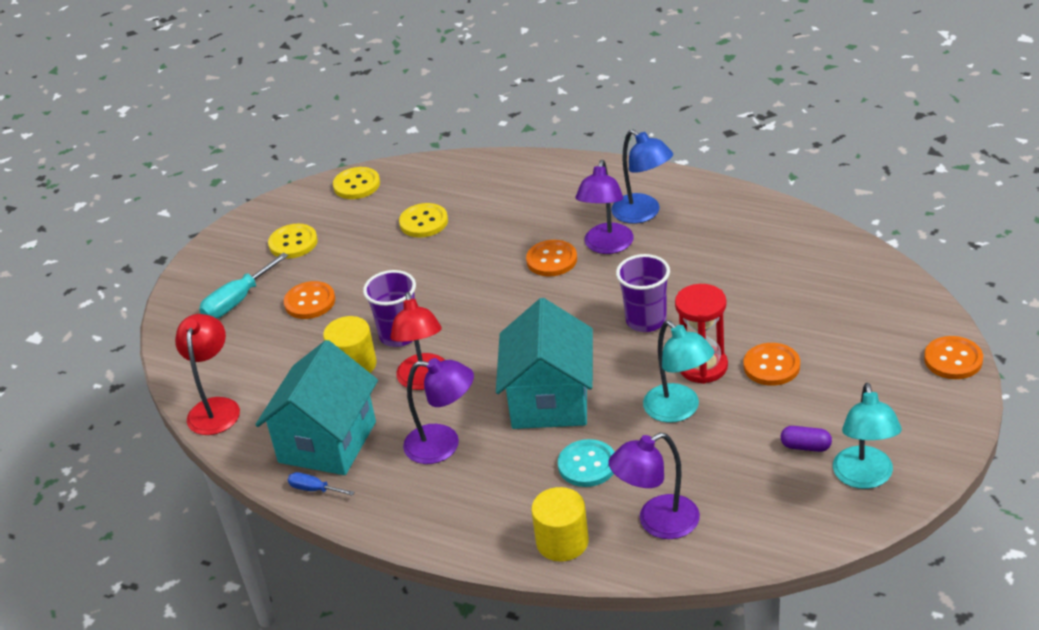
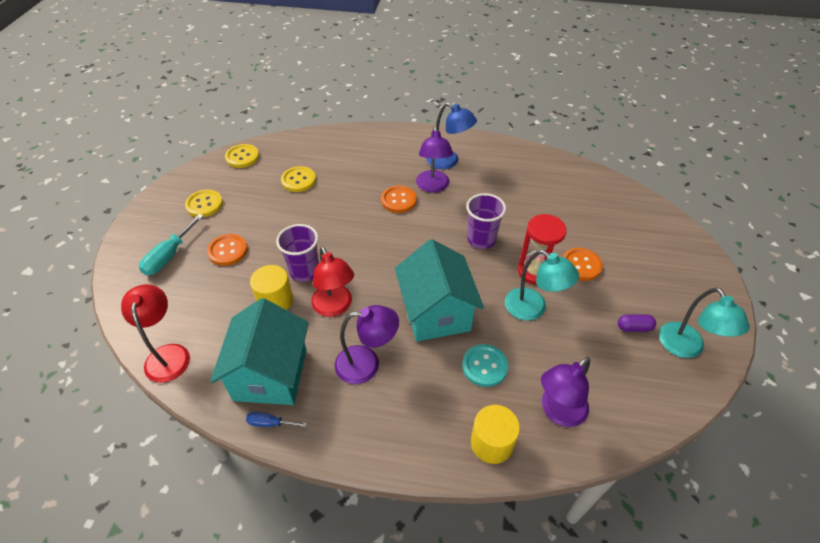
camera: 20 degrees left, 10 degrees up
orange button [924,336,983,379] -> none

